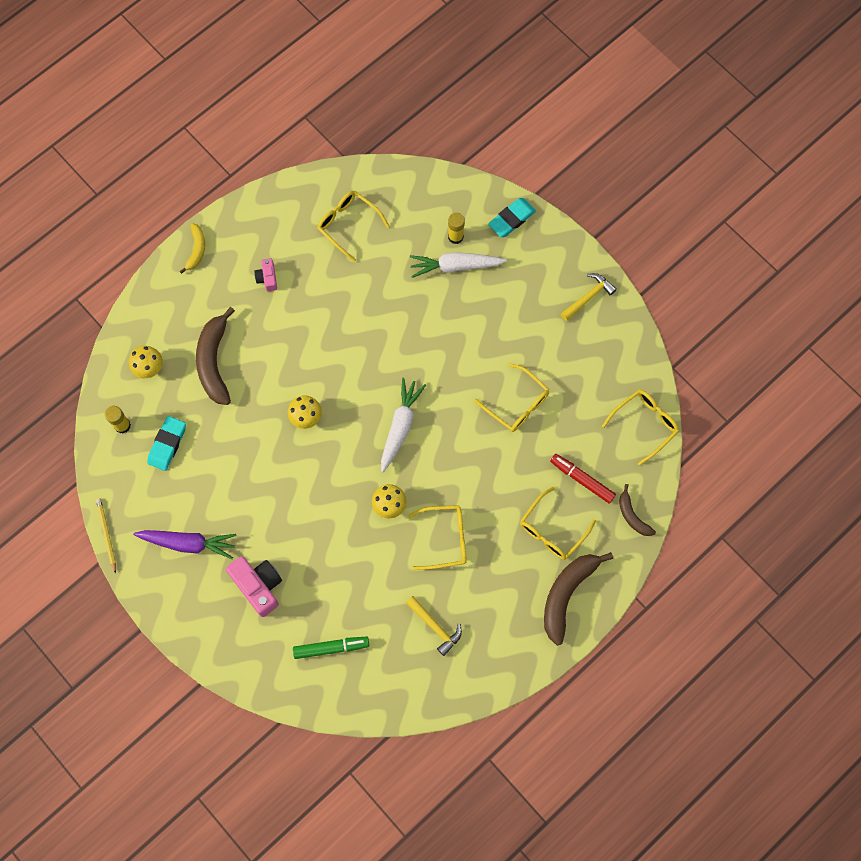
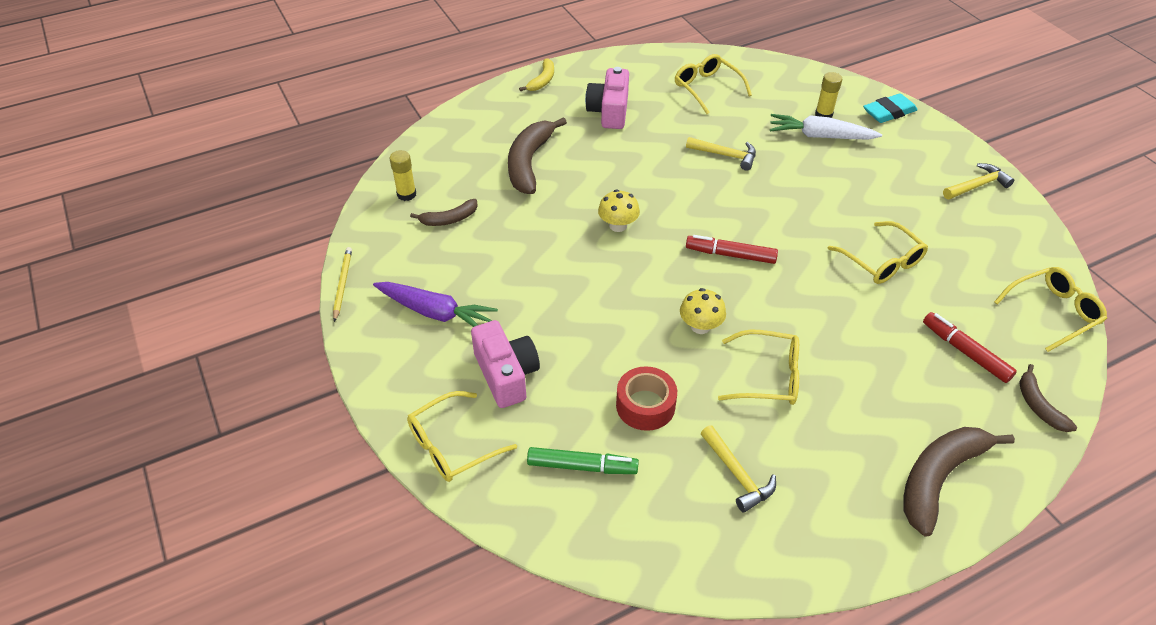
camera: 15 degrees right, 25 degrees down
yellow mushroom [129,346,163,378] -> none
turquoise eraser [147,416,186,471] -> brown banana [410,199,478,226]
pink camera [254,258,277,291] -> pink camera [585,67,629,129], size x1.85
white carrot [381,378,426,473] -> red marker [686,235,778,264]
yellow glasses [520,487,596,560] -> yellow glasses moved to [407,391,517,482]
none -> red tape [616,366,677,431]
none -> yellow hammer [686,137,756,171]

